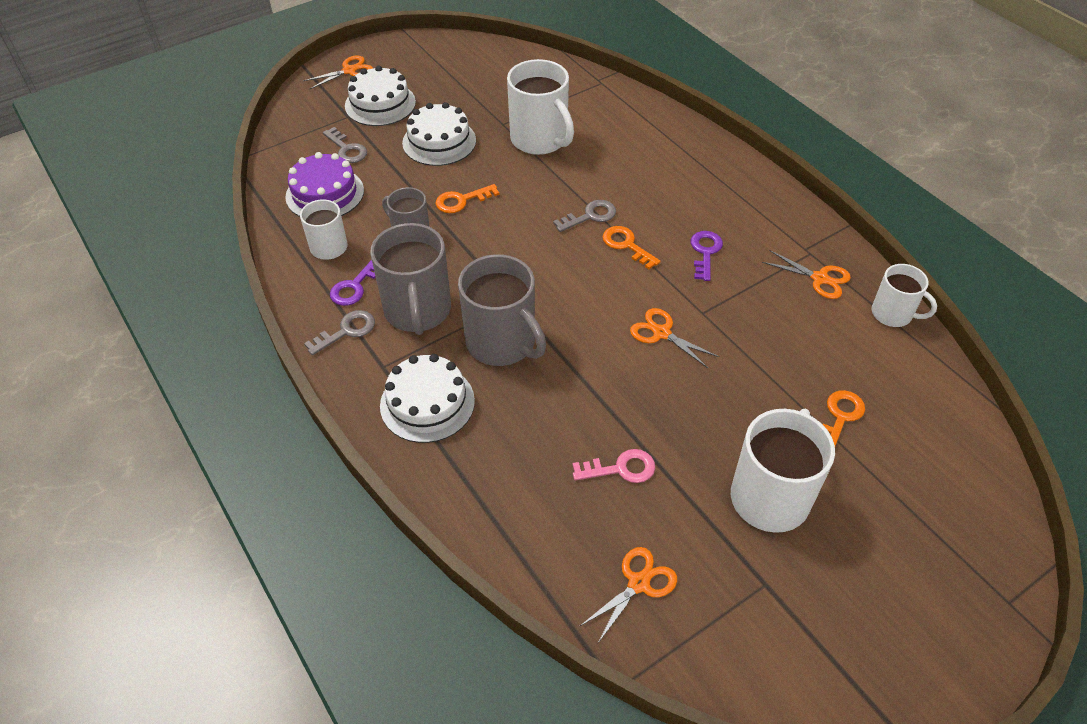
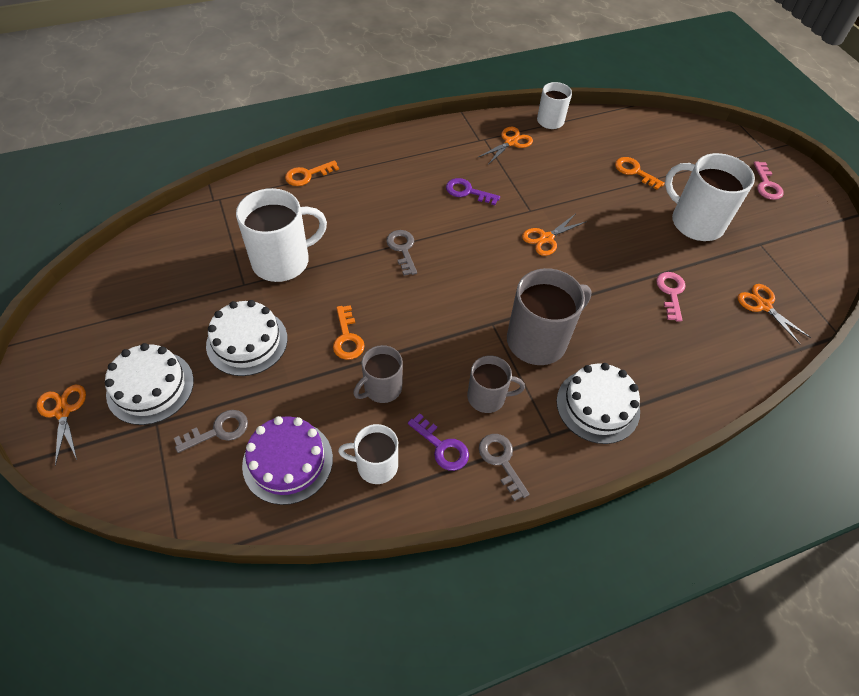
camera: 80 degrees left, 5 degrees up
grey mug [370,223,451,335] -> grey mug [467,355,525,413], size x0.59
orange key [603,226,660,269] -> orange key moved to [285,160,339,186]
none -> pink key [753,162,784,200]

